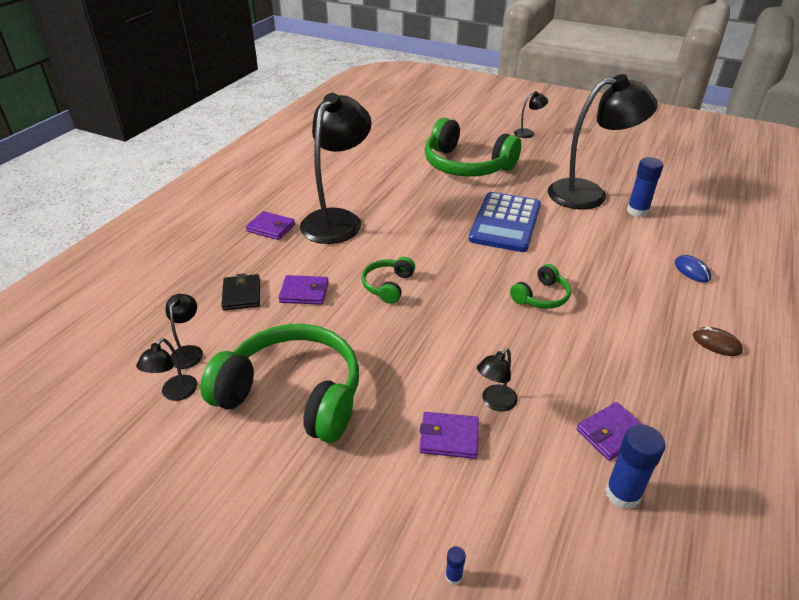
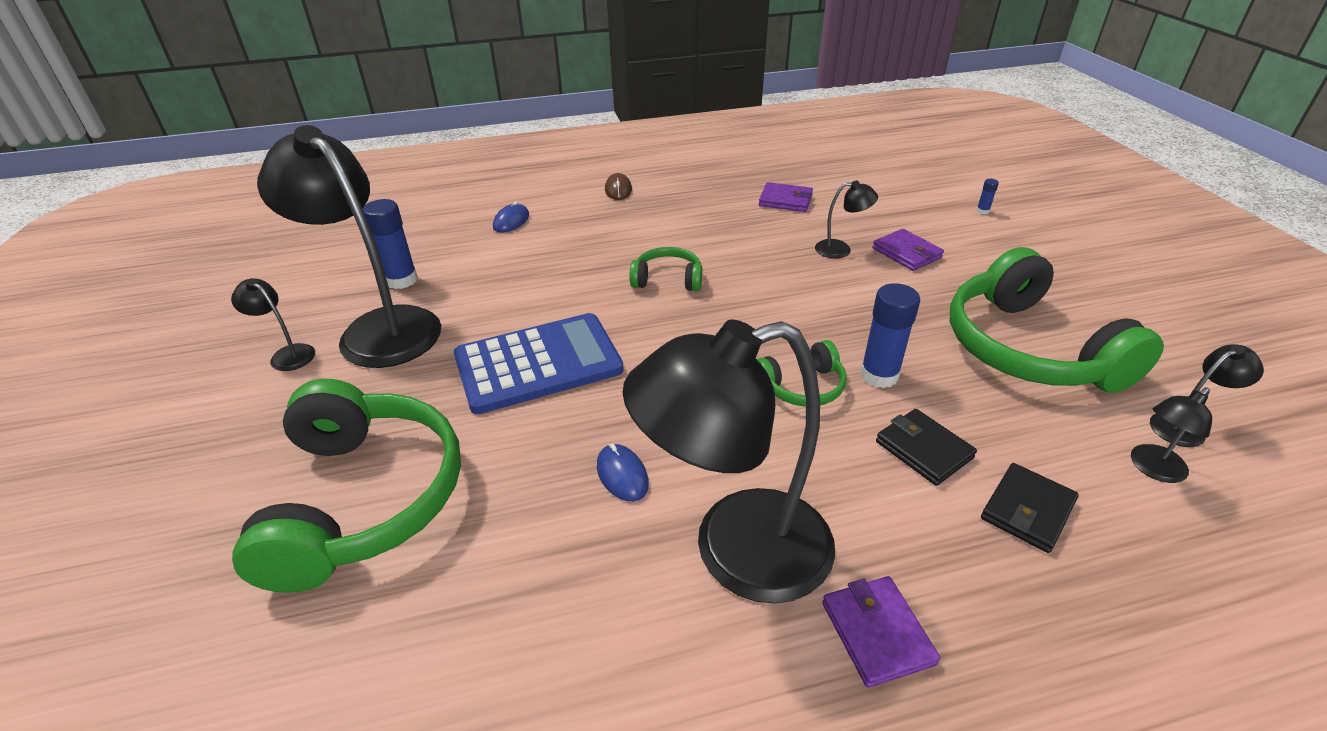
camera: 130 degrees left, 0 degrees up
purple wallet [278,275,329,305] -> black wallet [876,409,977,486]
black lamp [514,91,548,138] -> black lamp moved to [231,278,315,371]
blue glue stick [605,424,666,510] -> blue glue stick moved to [860,283,920,388]
none -> blue mouse [597,444,649,502]

